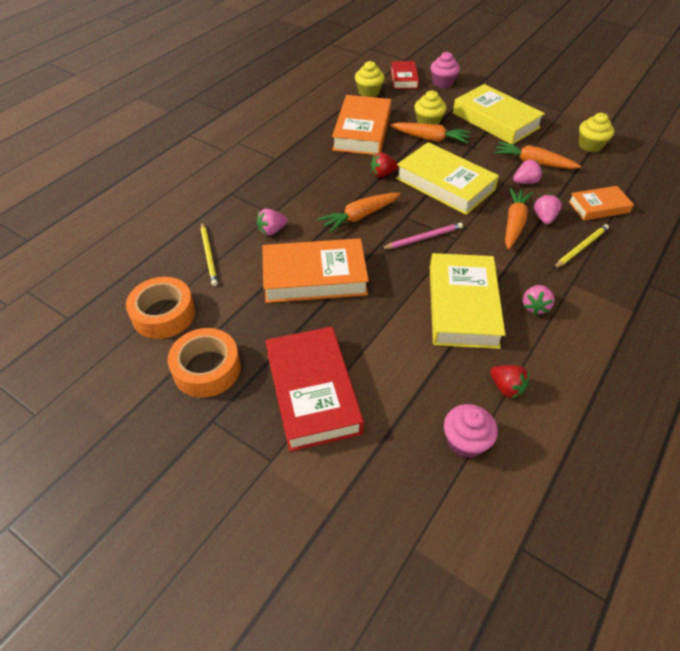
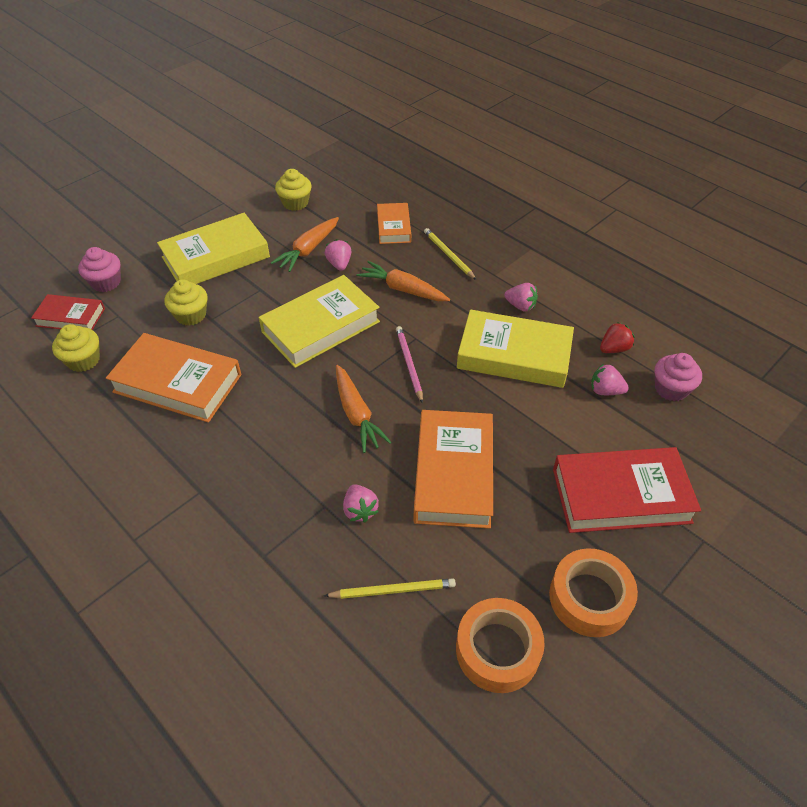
camera: 80 degrees left, 0 degrees up
red strawberry [371,152,398,177] -> none
orange carrot [390,122,471,143] -> none
pink strawberry [534,194,562,224] -> pink strawberry moved to [591,364,629,395]

